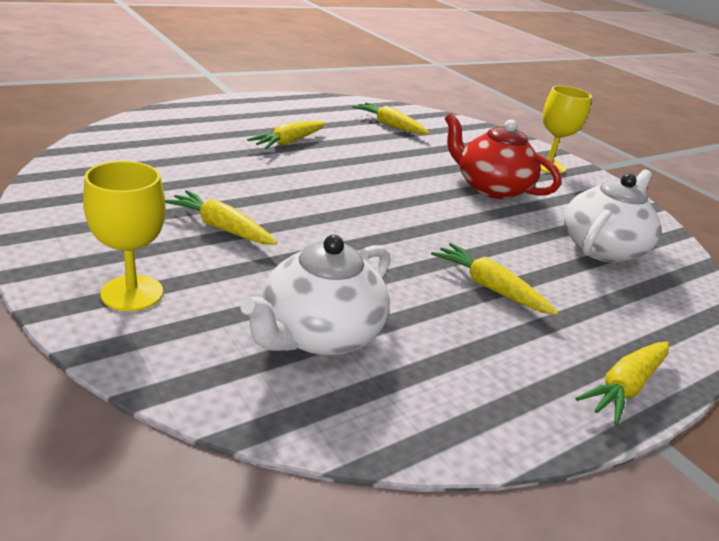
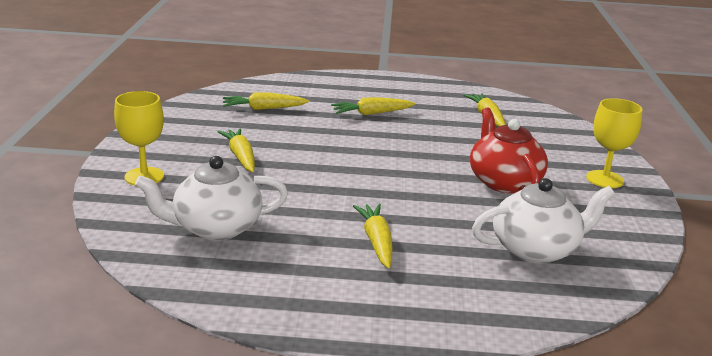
camera: 40 degrees right, 5 degrees down
yellow carrot [576,342,669,426] -> yellow carrot moved to [223,92,309,110]

